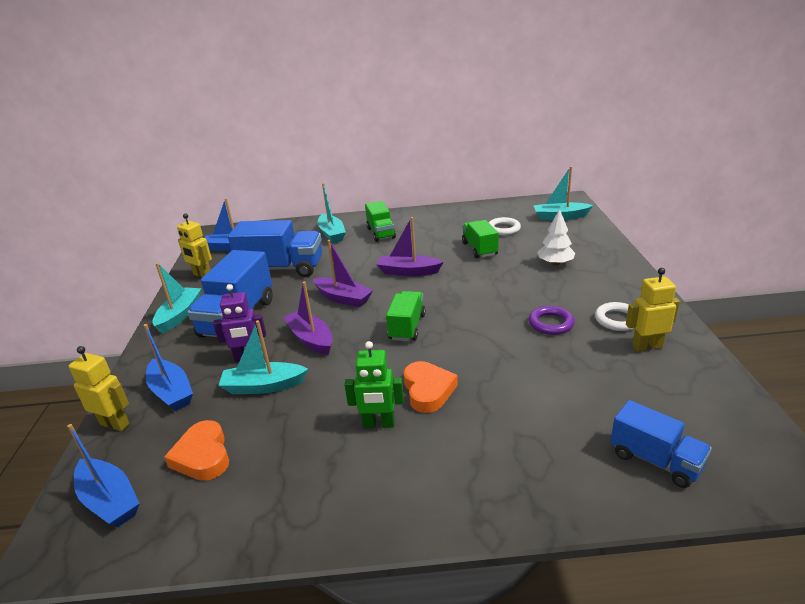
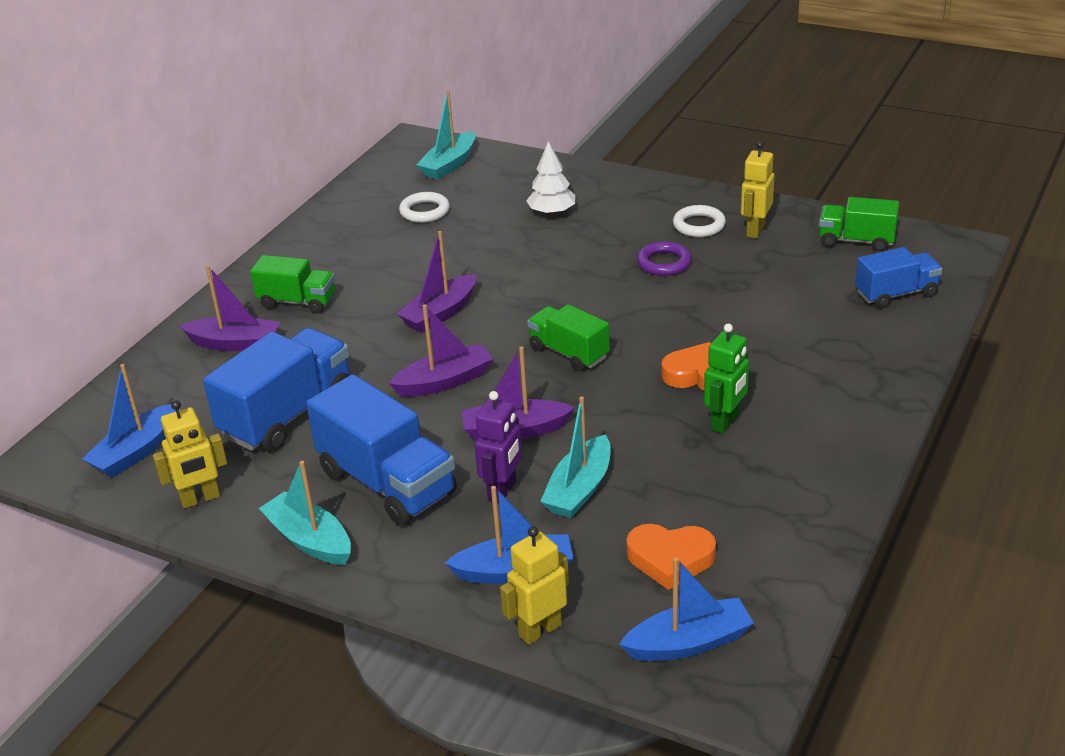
camera: 60 degrees left, 5 degrees up
turquoise boat [318,183,346,243] -> purple boat [180,265,280,351]
green truck [462,220,499,258] -> green truck moved to [819,197,899,252]

